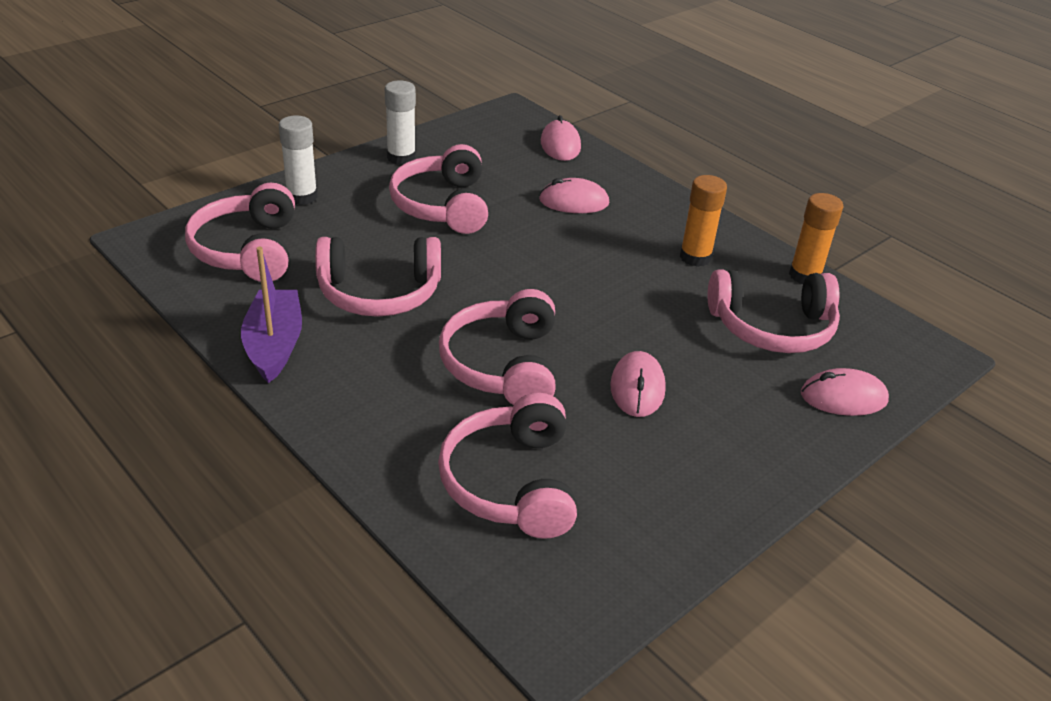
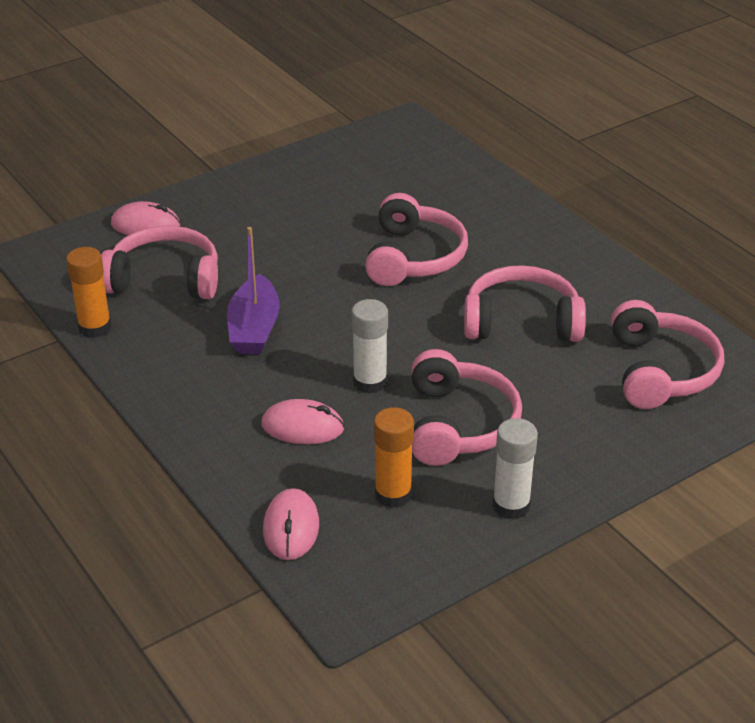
camera: 170 degrees left, 0 degrees up
purple boat [241,247,302,383] -> purple boat moved to [227,227,280,354]
white glue stick [279,116,318,205] -> white glue stick moved to [352,299,388,393]
pink headphones [438,393,577,539] -> none
pink mouse [610,351,666,417] -> none
orange glue stick [680,175,727,267] -> orange glue stick moved to [374,407,414,508]

